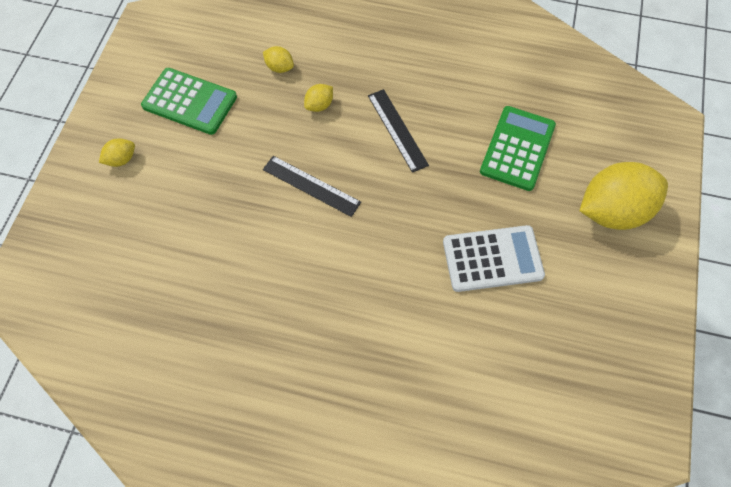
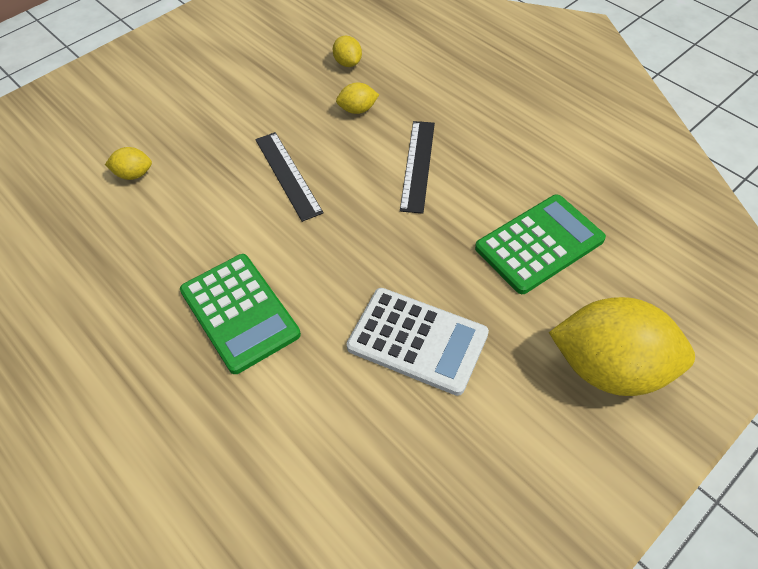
camera: 35 degrees right, 10 degrees down
yellow lemon [99,138,135,167] -> yellow lemon moved to [105,147,152,180]
green calculator [141,68,237,135] -> green calculator moved to [180,254,301,374]

